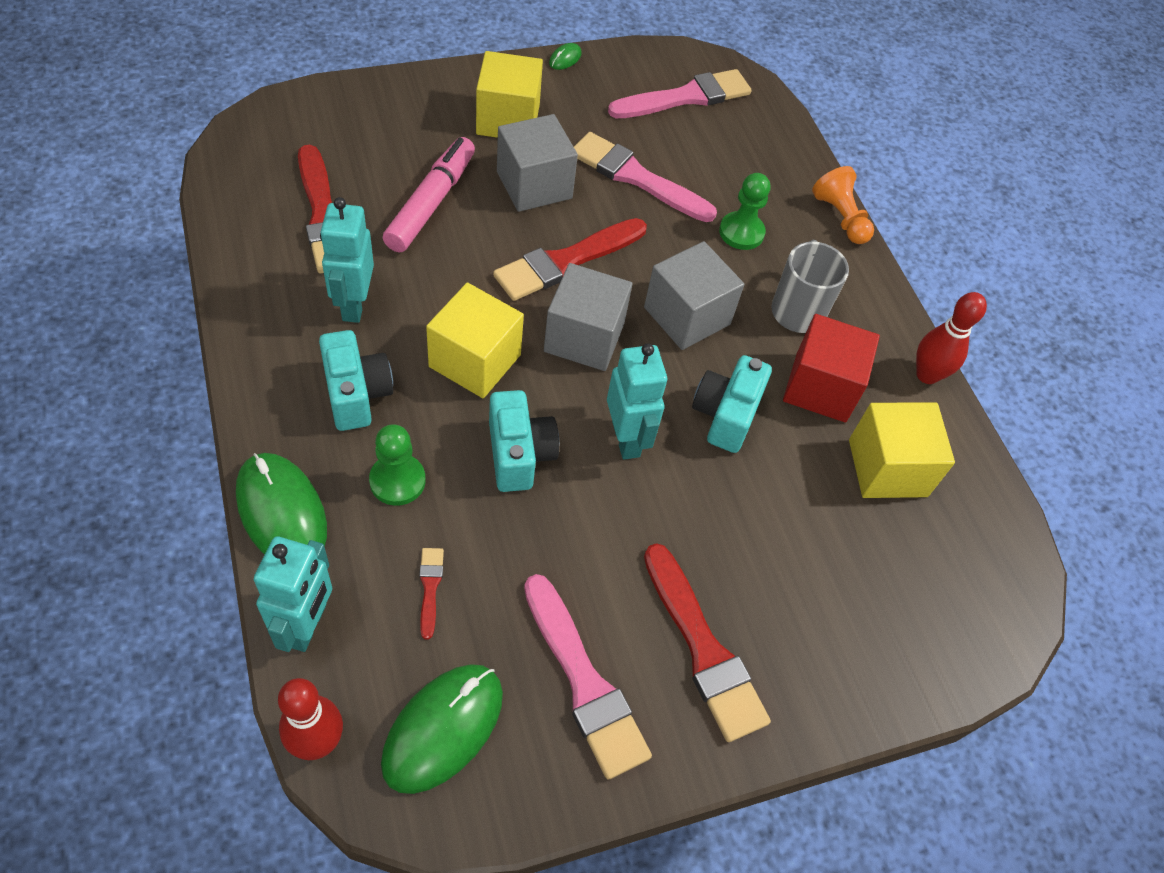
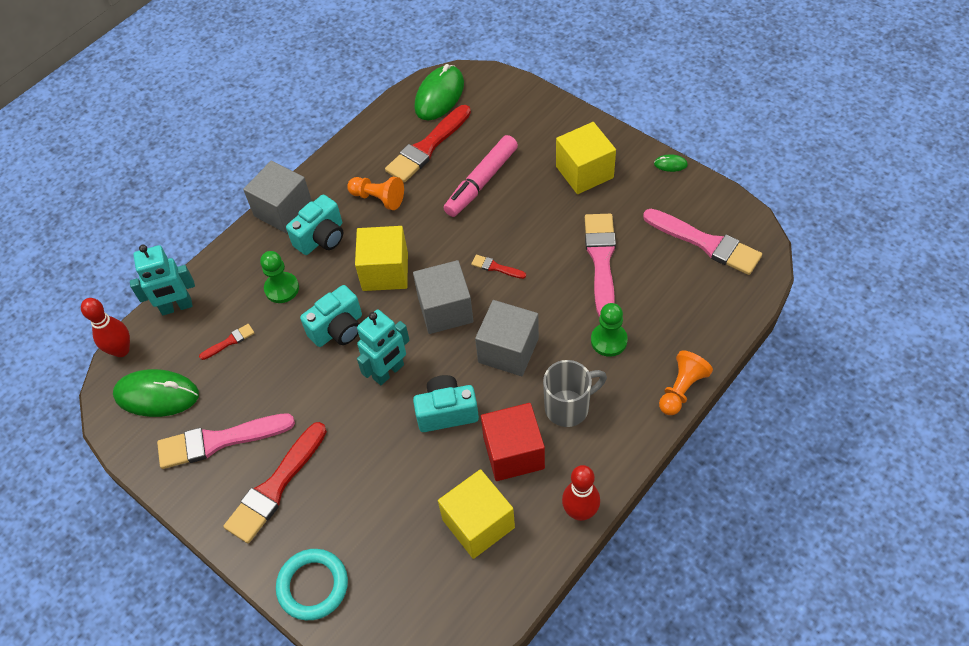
camera: 70 degrees right, 0 degrees up
green mouse [236,453,327,554] -> green mouse moved to [414,64,464,120]
turquoise robot [320,197,374,323] -> orange pawn [347,177,404,210]
pink marker [383,137,475,252] -> pink marker turned 135 degrees clockwise [444,135,518,217]
red brush [493,218,647,301] -> red brush [471,255,526,279], size x0.45
grey cube [497,114,578,212] -> grey cube moved to [243,161,312,233]
pink brush [524,574,652,779] -> pink brush turned 45 degrees clockwise [157,413,295,469]
none -> turquoise ring [276,549,348,620]

